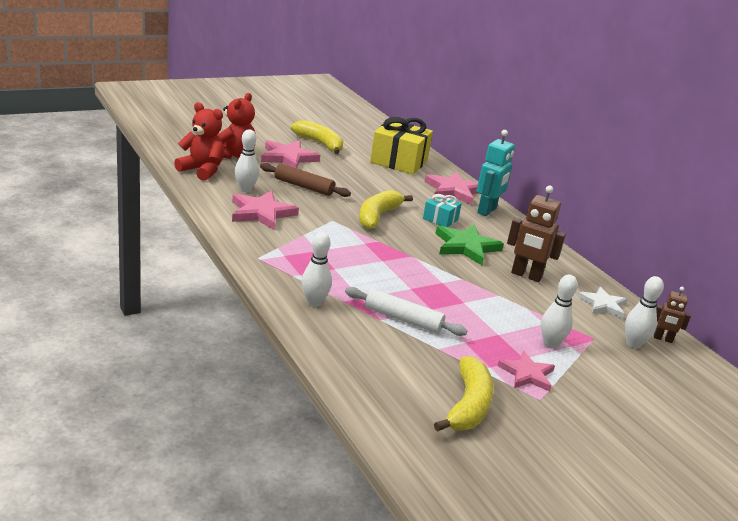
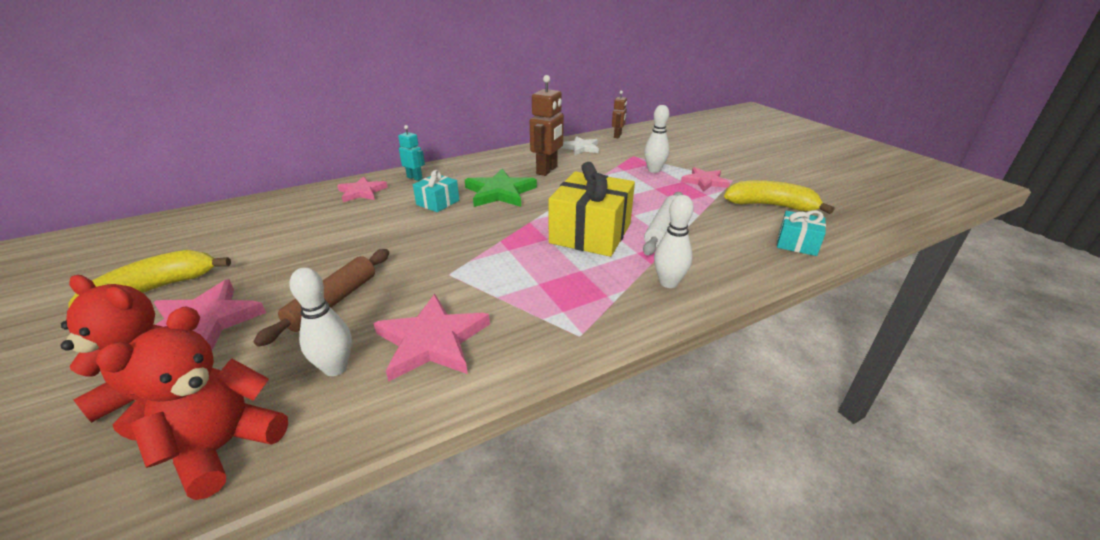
camera: 85 degrees left, 5 degrees up
yellow banana [359,190,413,229] -> none
yellow gift [370,117,433,175] -> yellow gift moved to [549,162,635,257]
pink star [425,172,478,205] -> pink star [337,177,388,202], size x0.66
turquoise robot [477,130,515,216] -> turquoise robot [398,125,425,181], size x0.57
white bowling pin [625,276,664,349] -> none
none -> turquoise gift [777,210,826,256]

